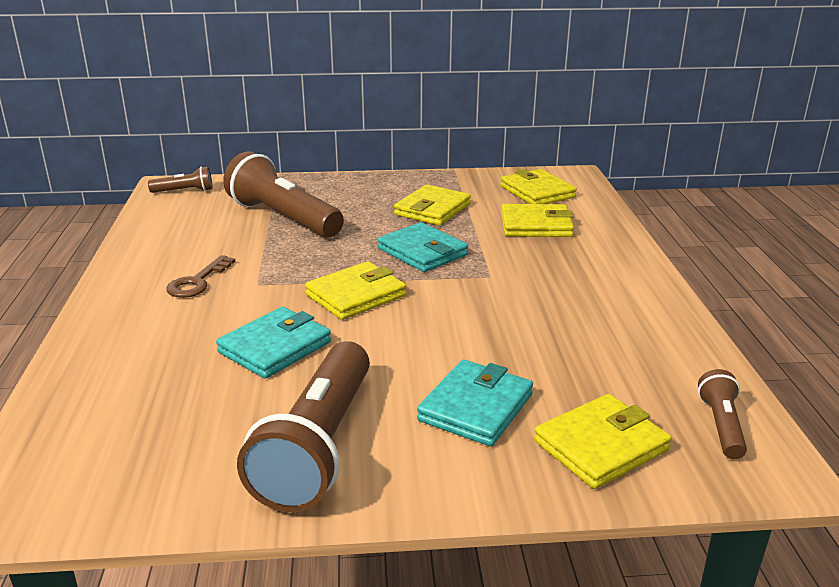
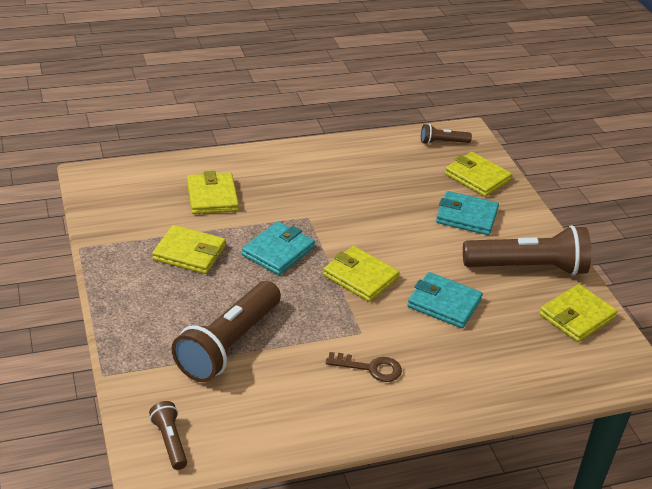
camera: 105 degrees left, 10 degrees up
yellow wallet [500,169,577,204] -> yellow wallet moved to [539,284,618,342]

